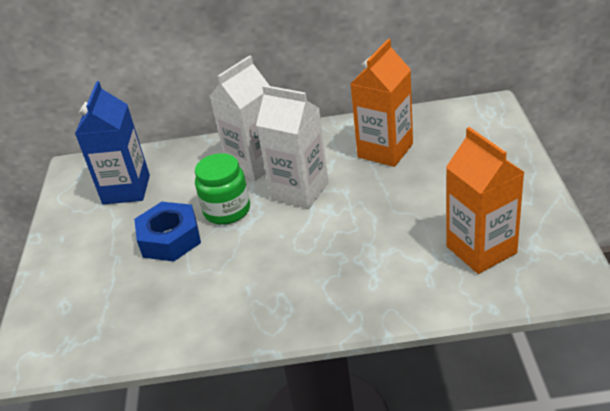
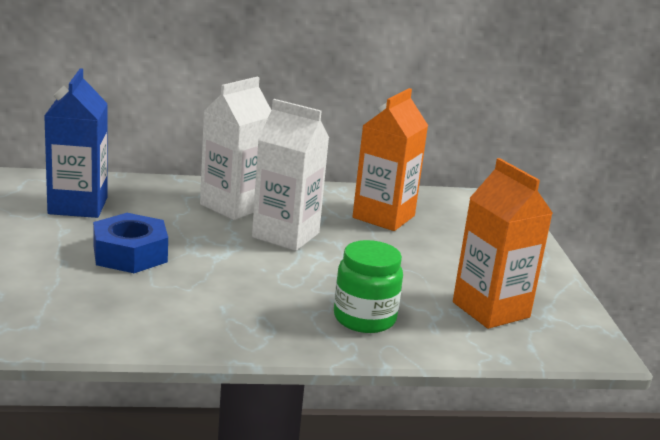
camera: 10 degrees left, 15 degrees down
green jar [195,153,250,225] -> green jar moved to [334,240,403,333]

